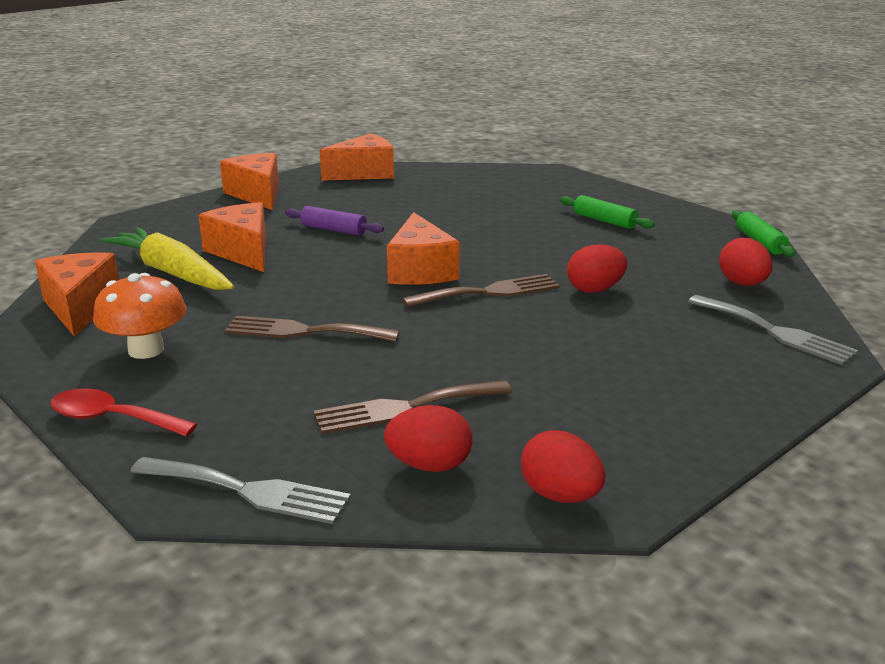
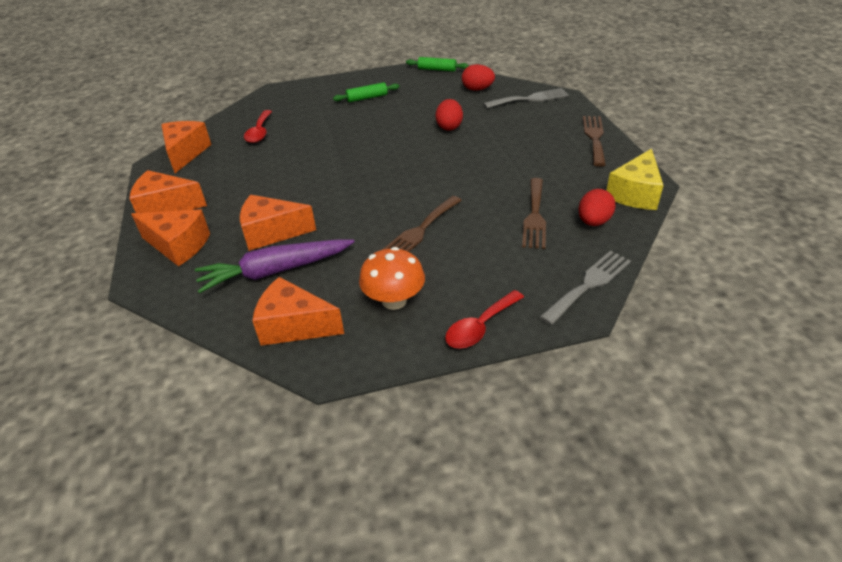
camera: 60 degrees left, 15 degrees up
yellow carrot [100,227,234,290] -> purple carrot [195,239,354,293]
purple rolling pin [285,206,384,236] -> none
orange cheese [387,212,459,285] -> orange cheese moved to [131,209,210,266]
brown fork [402,274,560,308] -> brown fork moved to [583,116,606,167]
red egg [521,430,605,503] -> yellow cheese [606,148,664,210]
none -> red spoon [244,110,272,143]

